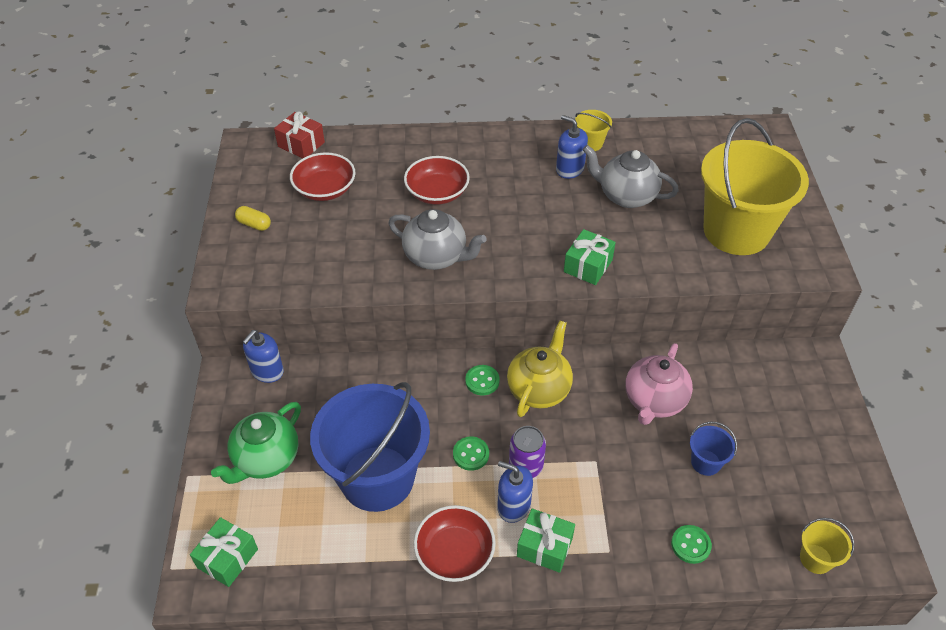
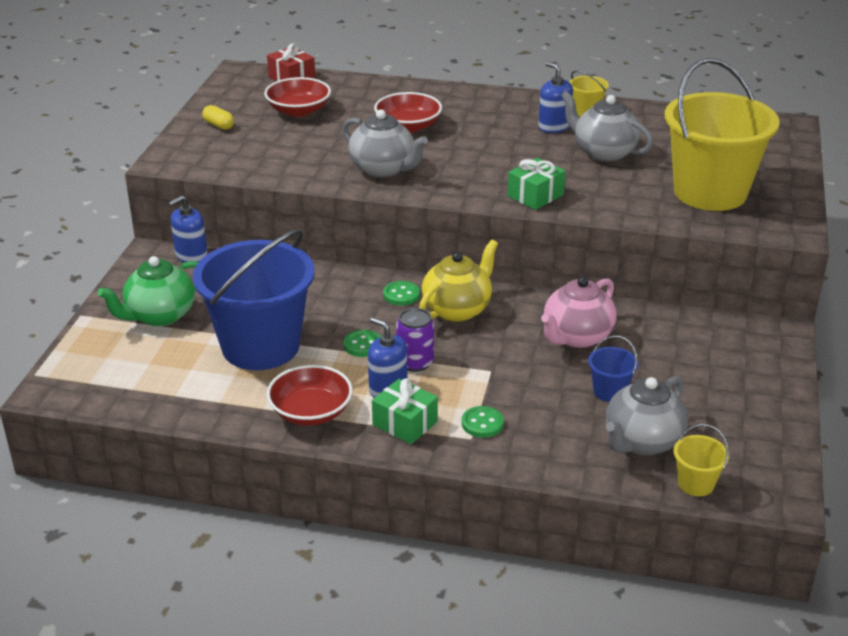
camera: 15 degrees right, 15 degrees down
green gift [190,517,258,587] -> none
green button [671,525,712,564] -> green button moved to [462,406,504,438]
none -> grey teapot [606,376,688,455]

